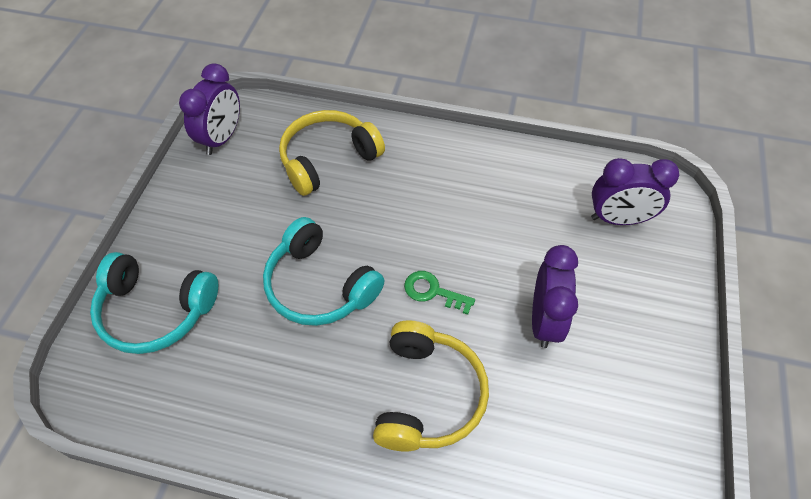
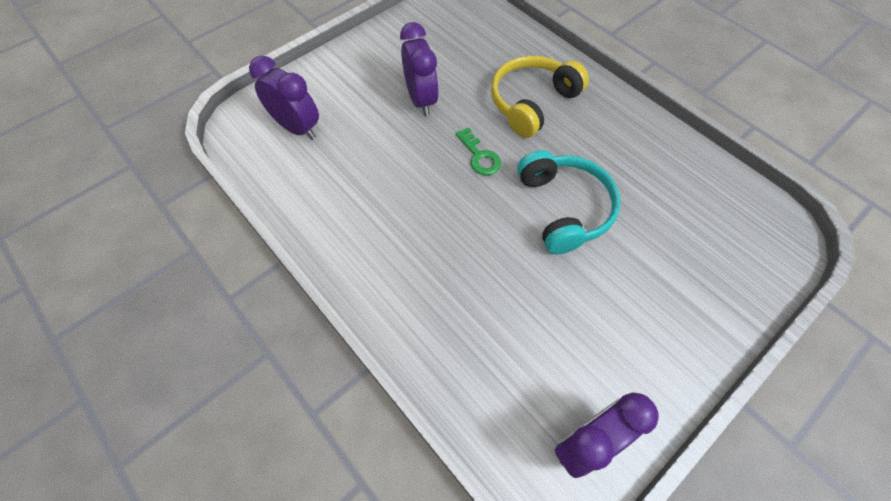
camera: 145 degrees left, 5 degrees up
turquoise headphones [90,252,218,354] -> none
yellow headphones [279,110,385,196] -> none
purple clock [532,245,578,348] -> purple clock turned 120 degrees clockwise [400,22,439,116]

